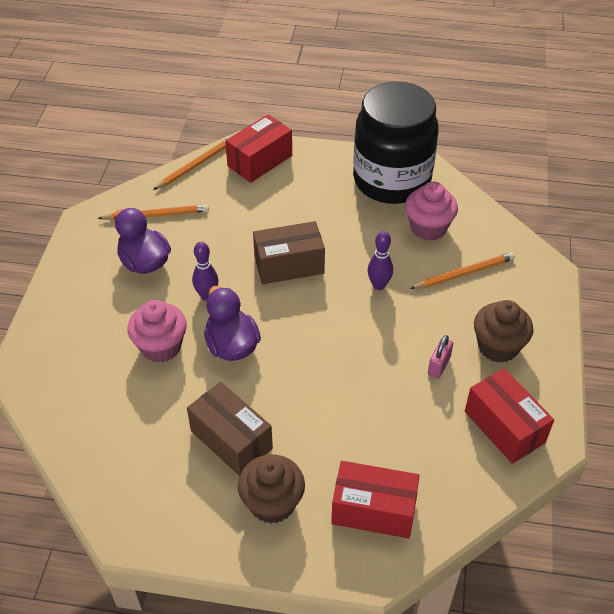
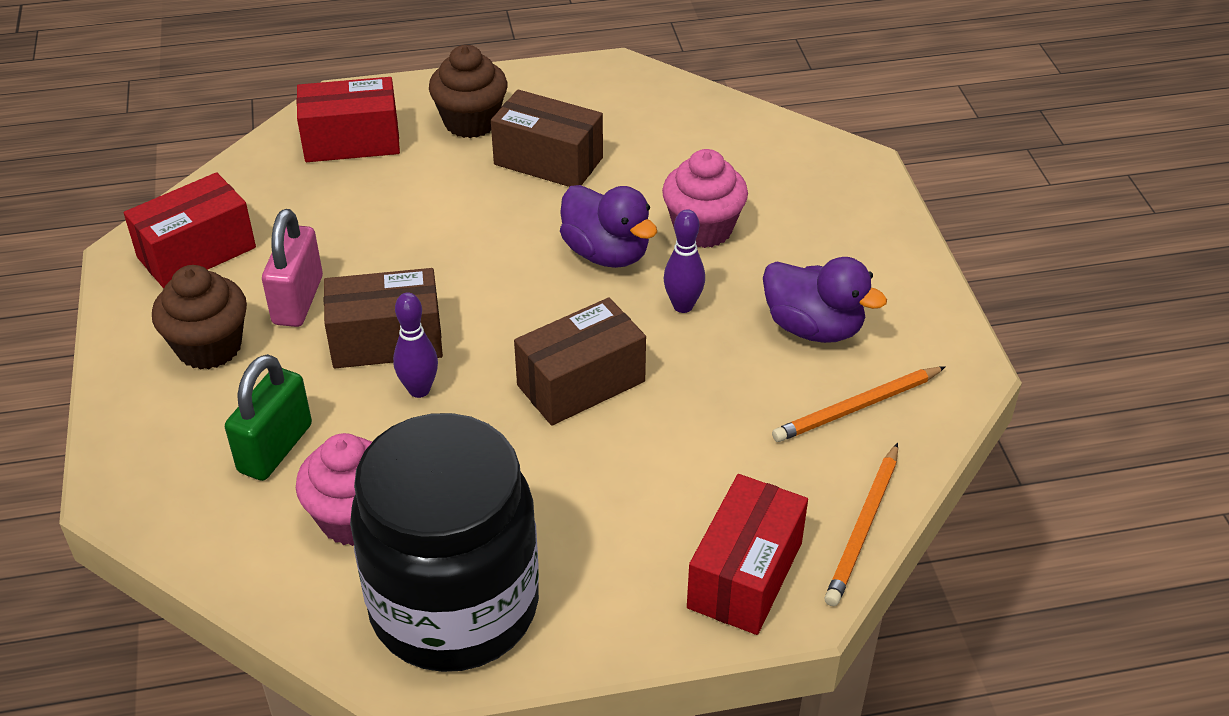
camera: 160 degrees right, 5 degrees down
orange pencil [410,252,515,289] -> green padlock [225,354,312,481]
pink padlock [428,335,453,379] -> pink padlock [262,209,323,327], size x1.66
red box [465,368,554,464] -> red box turned 75 degrees counterclockwise [124,172,256,289]
none -> brown box [324,268,443,369]

